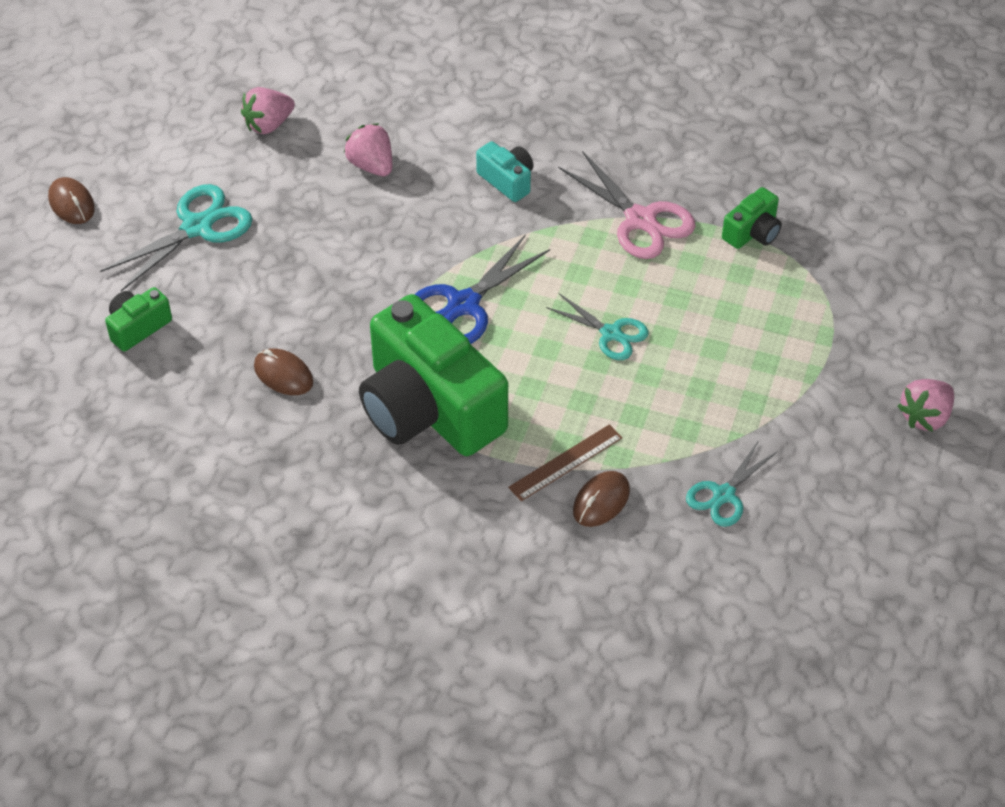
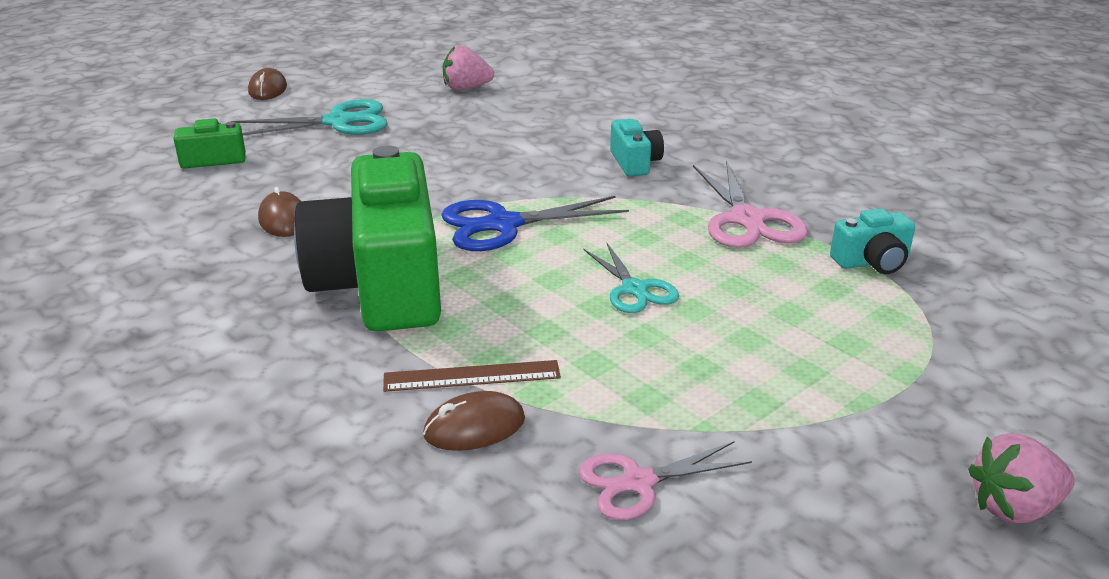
camera: 30 degrees right, 20 degrees down
pink strawberry [344,123,392,176] -> none
turquoise scissors [686,440,778,527] -> pink scissors [579,441,752,520]
green camera [722,187,782,249] -> turquoise camera [830,208,915,274]

